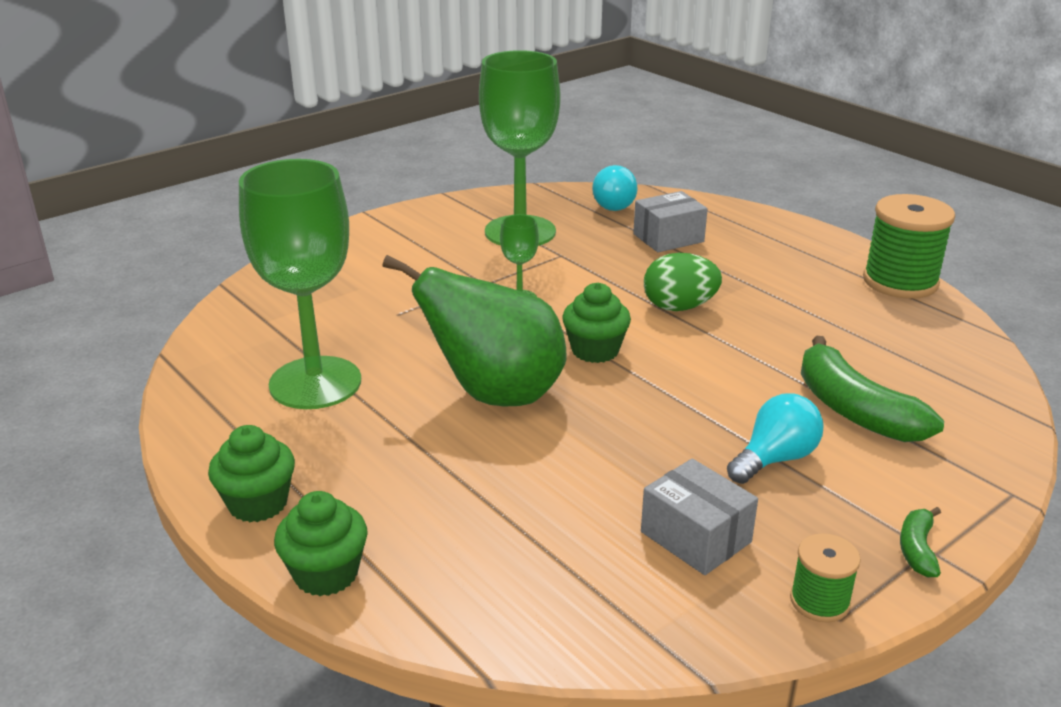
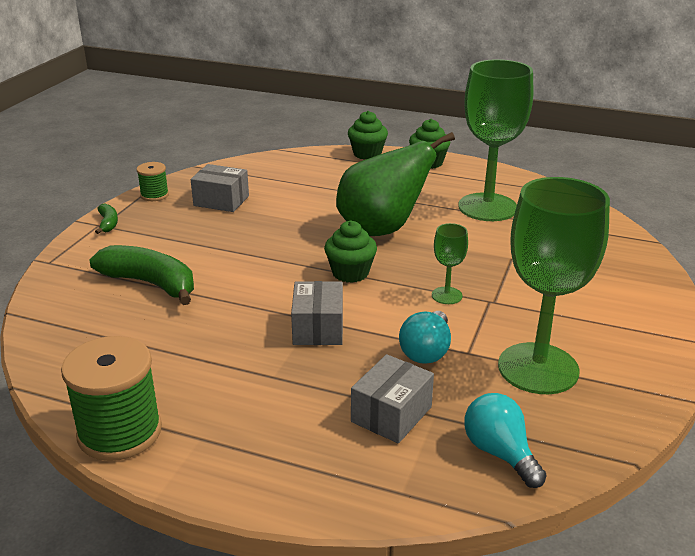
camera: 150 degrees right, 0 degrees up
green egg [644,253,722,311] -> grey box [291,281,343,345]
turquoise light bulb [727,394,824,484] -> turquoise light bulb moved to [399,311,451,364]

